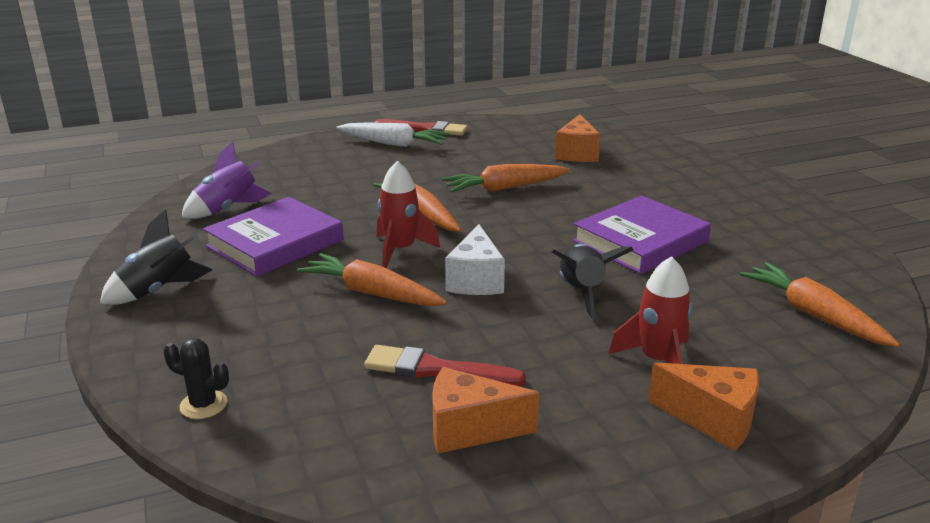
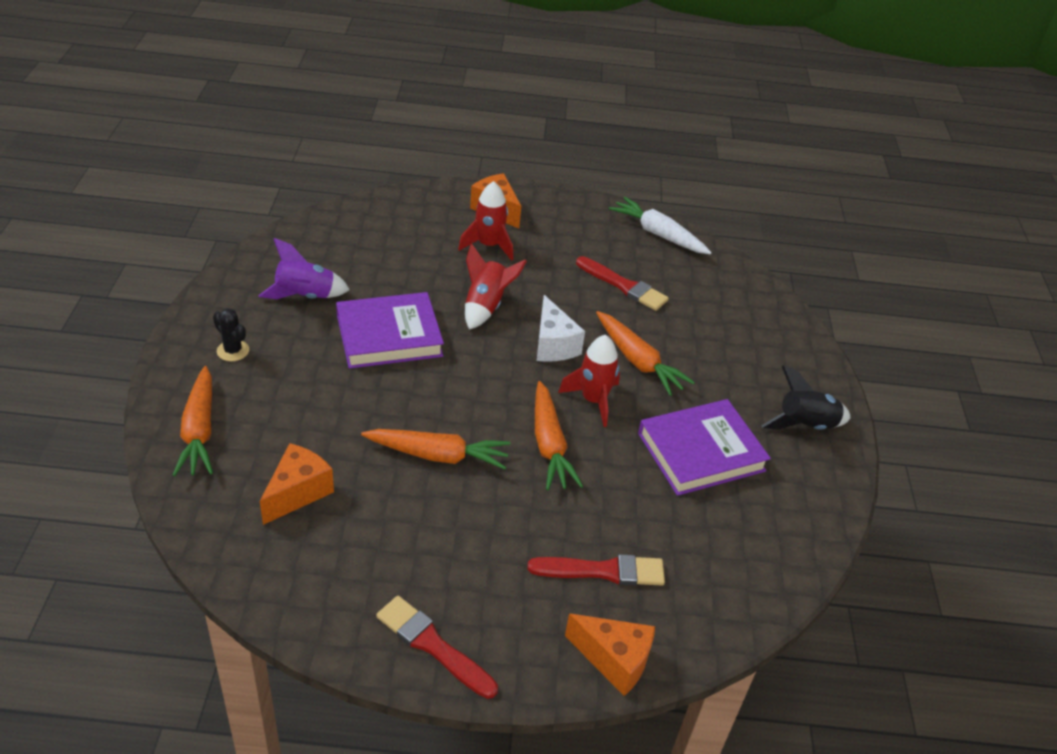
camera: 160 degrees left, 15 degrees up
black cactus [164,338,229,419] -> black cactus moved to [213,308,249,361]
purple rocket [181,142,272,219] -> purple rocket moved to [259,238,350,299]
white carrot [336,122,450,147] -> white carrot moved to [609,197,712,254]
orange cheese [432,367,539,454] -> orange cheese moved to [565,614,655,696]
white cheese [445,224,505,295] -> white cheese turned 135 degrees clockwise [537,295,585,362]
black rocket [551,244,634,319] -> red rocket [465,243,527,330]
orange carrot [740,262,900,347] -> orange carrot moved to [173,366,213,476]
none -> red brush [527,554,665,586]

